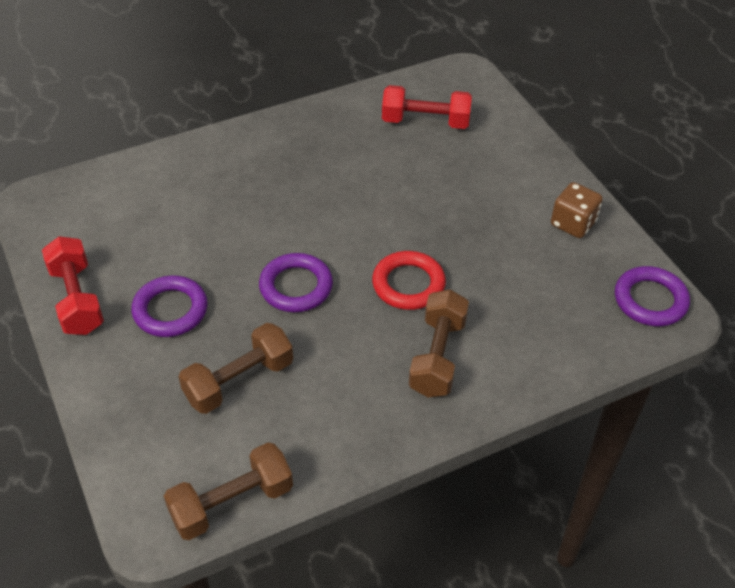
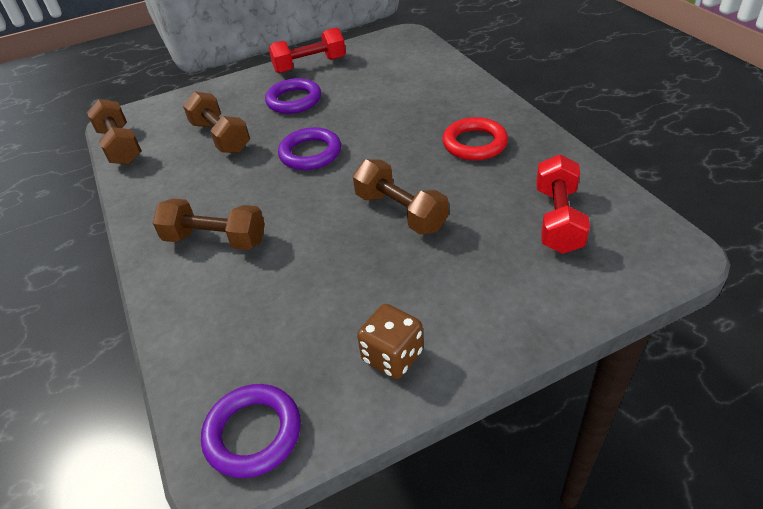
camera: 95 degrees right, 5 degrees down
red ring [372,251,446,310] -> red ring moved to [442,117,508,161]
none -> brown dumbbell [353,159,448,234]

